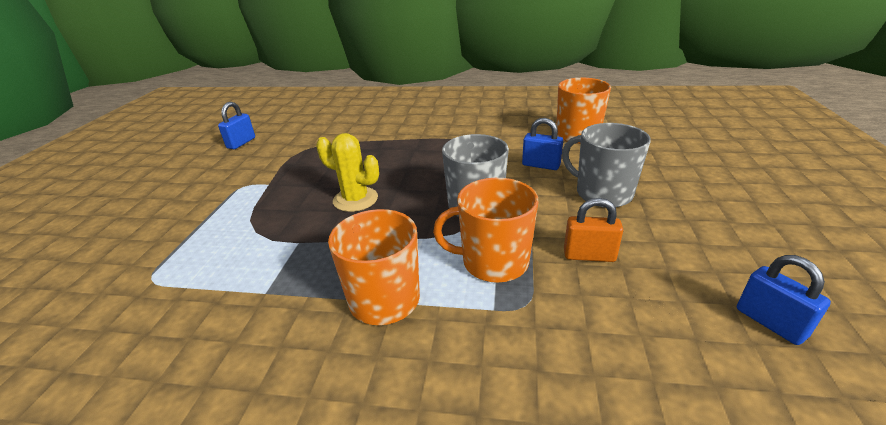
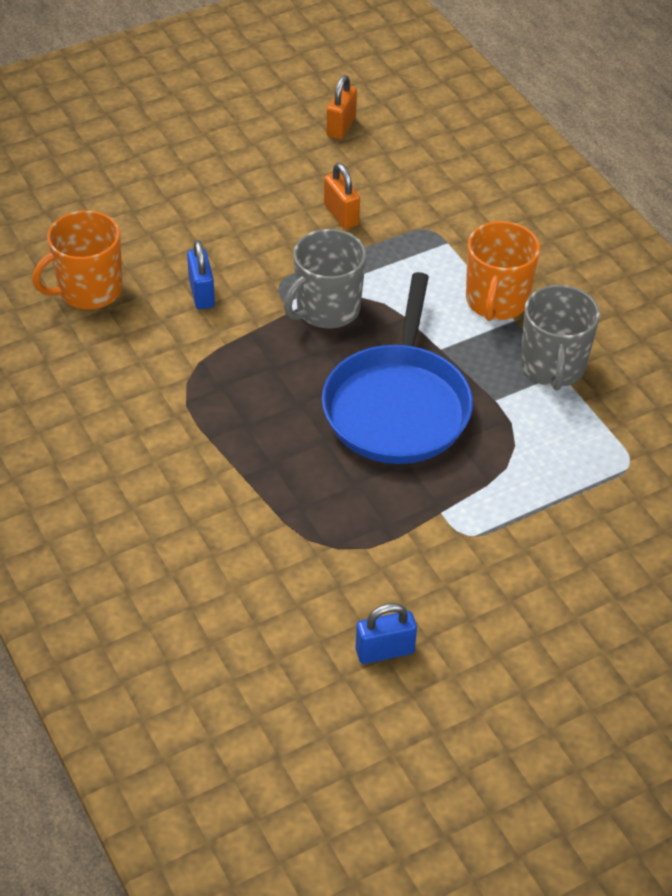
camera: 130 degrees left, 15 degrees up
yellow cactus [316,133,379,212] -> blue pan [322,272,473,464]
orange mug [433,178,538,283] -> none
grey mug [562,123,651,207] -> grey mug moved to [521,285,600,390]
blue padlock [737,255,831,345] -> orange padlock [327,75,357,139]

